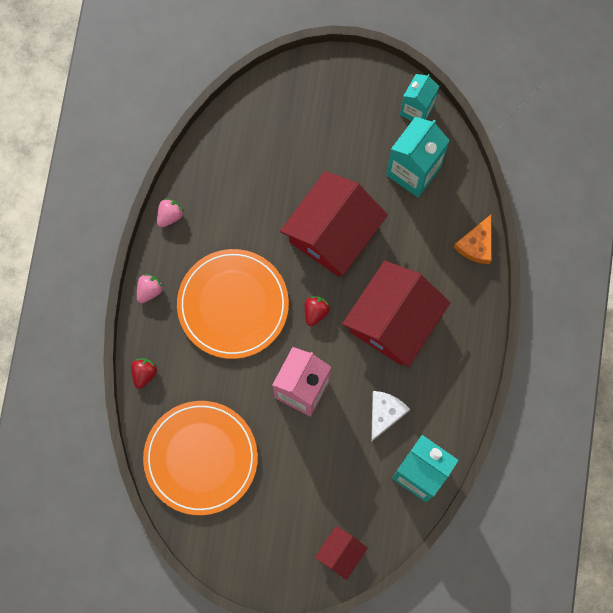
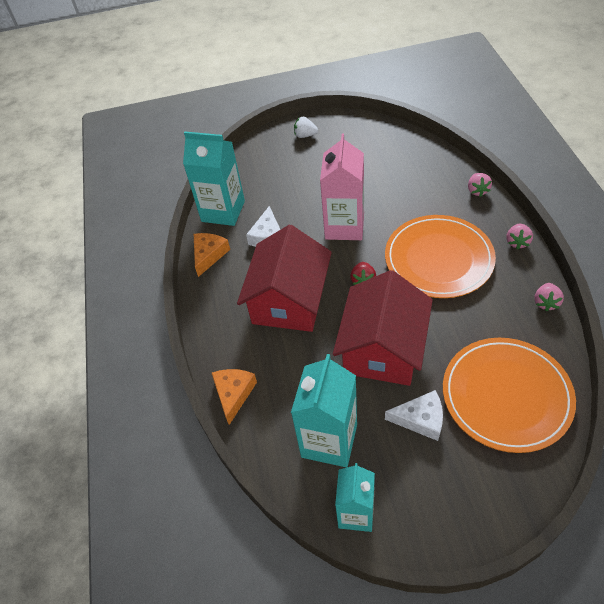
camera: 165 degrees right, 25 degrees down
red strawberry [131,358,157,389] -> pink strawberry [468,173,492,197]
orange plate [143,401,258,515] -> orange plate moved to [443,338,576,453]
red house [315,526,368,580] -> none
none -> orange cheese [194,233,230,277]
none -> white strawberry [294,117,318,138]
none -> white cheese [385,390,443,441]

